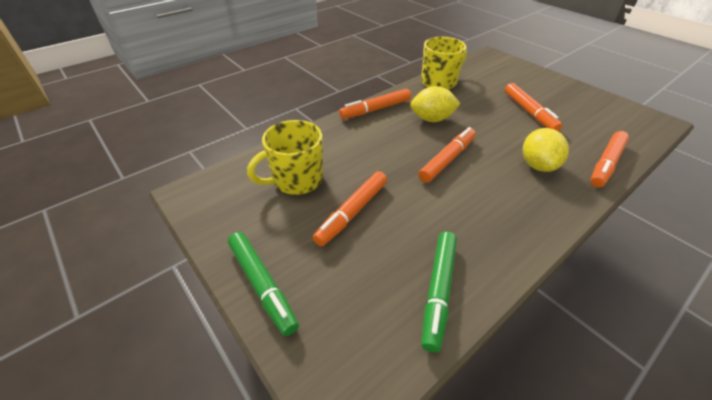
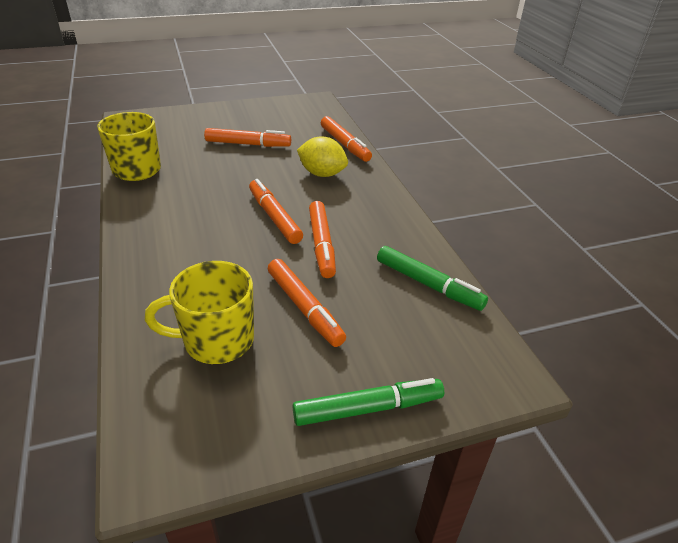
camera: 70 degrees left, 5 degrees down
yellow mug [247,120,323,195] -> yellow mug turned 90 degrees clockwise [145,261,254,364]
orange marker [339,89,411,119] -> orange marker moved to [309,201,336,278]
yellow lemon [410,86,460,122] -> none

